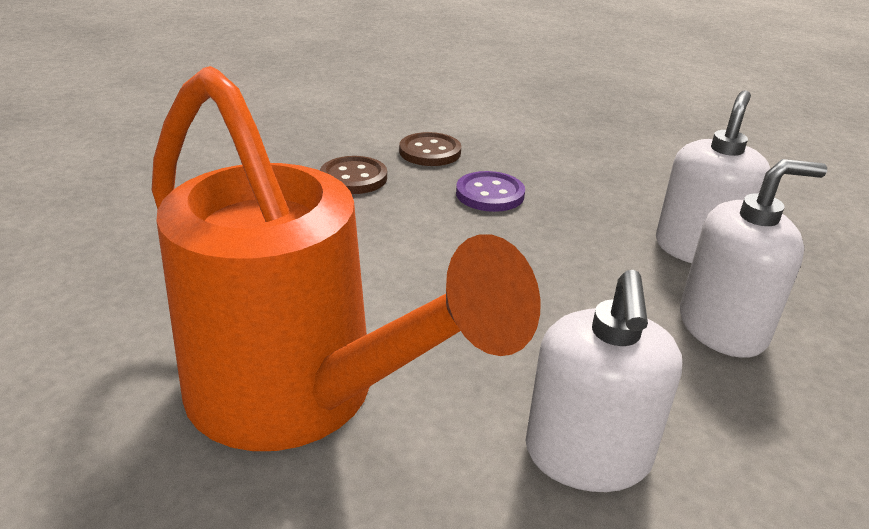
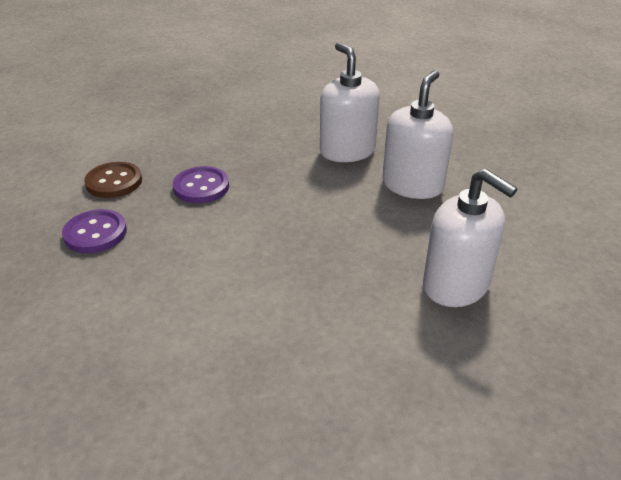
camera: 50 degrees left, 5 degrees up
orange watering can [152,66,540,451] -> none
brown button [320,156,387,194] -> purple button [62,209,127,253]

